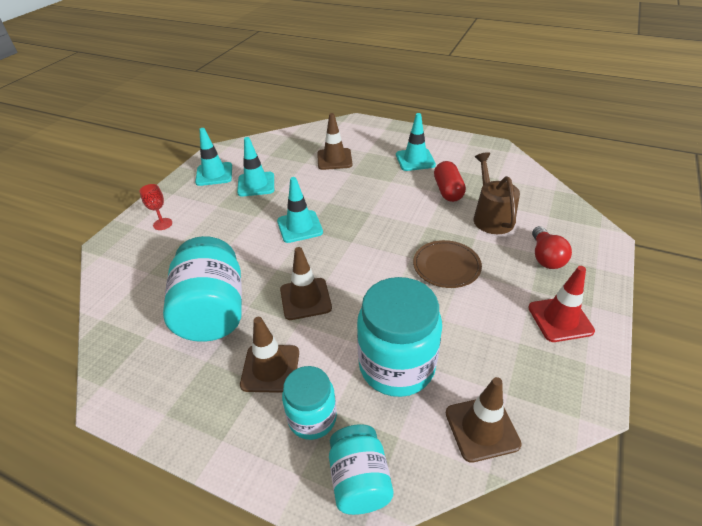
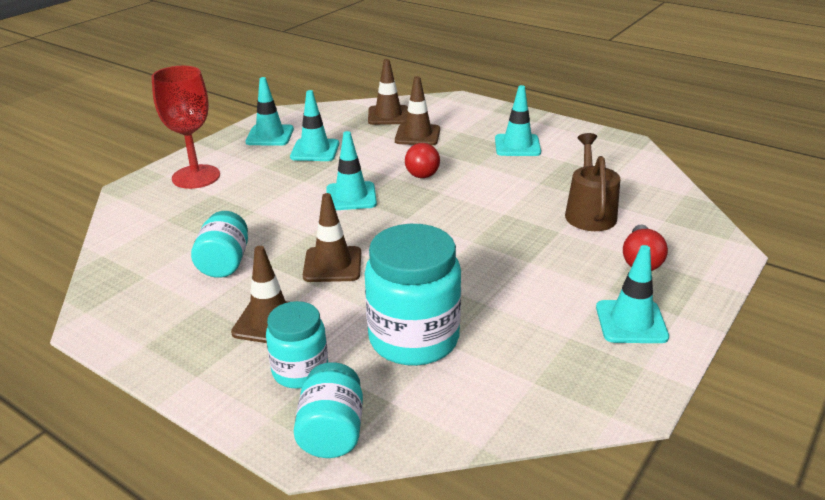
camera: 10 degrees right, 10 degrees down
red goblet [140,184,172,230] -> red goblet [151,66,220,189], size x2.14
turquoise jar [163,236,242,342] -> turquoise jar [191,211,248,278], size x0.59
brown plate [413,240,482,288] -> none
red capsule [434,161,466,202] -> none
brown traffic cone [446,377,522,463] -> brown traffic cone moved to [368,59,408,125]
red traffic cone [528,266,595,342] -> turquoise traffic cone [596,245,669,343]
none -> red light bulb [405,143,440,178]

